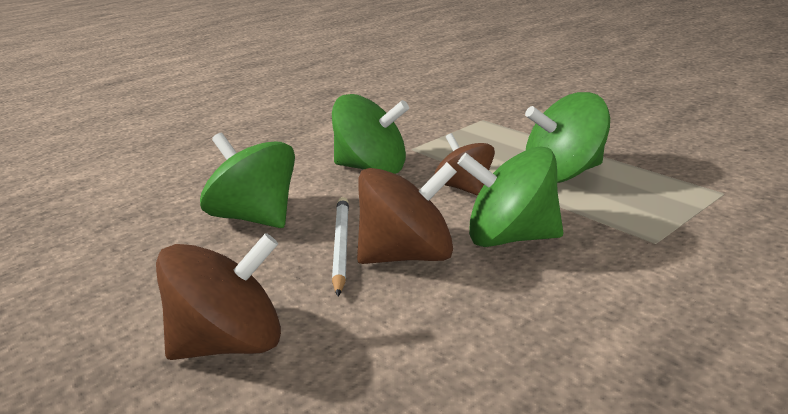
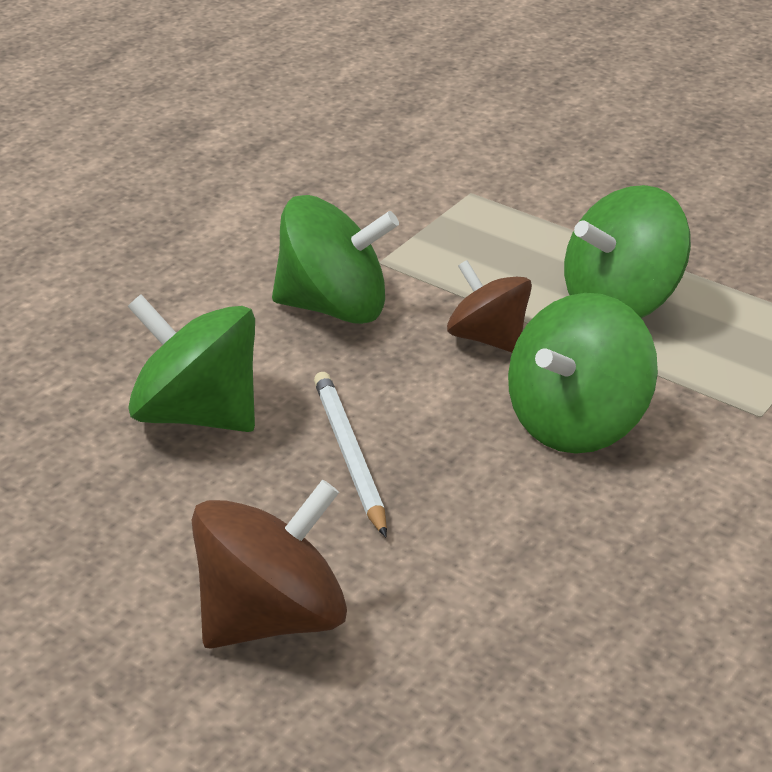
camera: 15 degrees left, 10 degrees up
brown spinning top [357,162,457,264] -> none
green spinning top [457,147,563,247] -> green spinning top turned 45 degrees counterclockwise [508,293,658,454]

